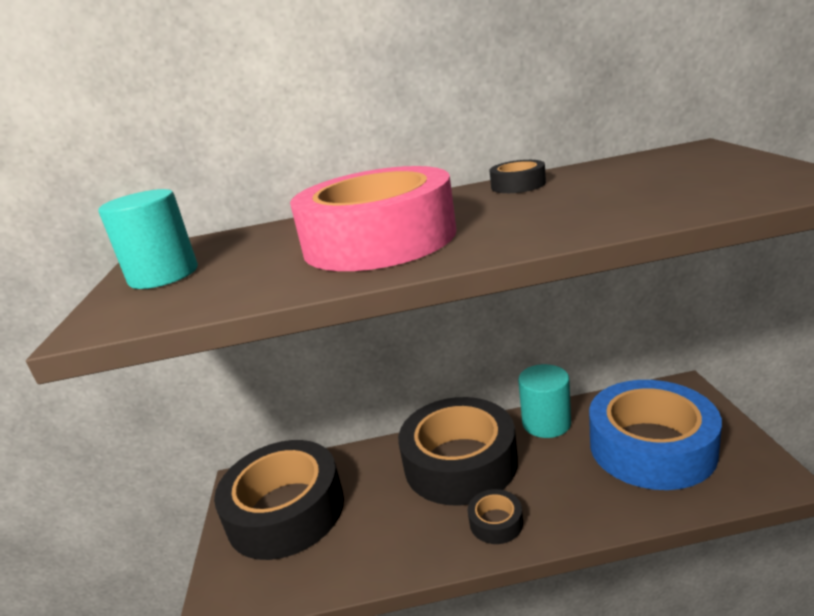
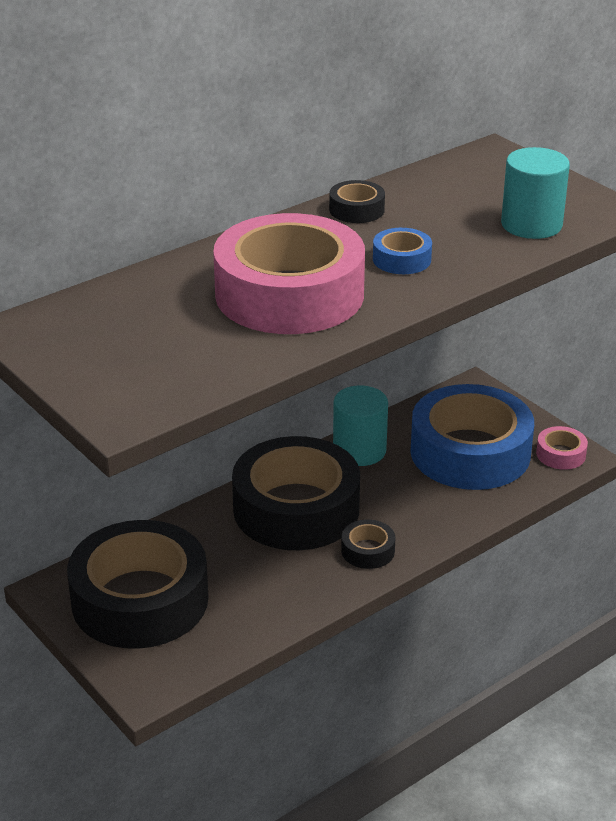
camera: 35 degrees left, 10 degrees up
turquoise cylinder [99,189,198,289] -> turquoise cylinder moved to [501,147,570,239]
none -> blue tape [373,228,432,274]
none -> pink tape [536,426,588,470]

